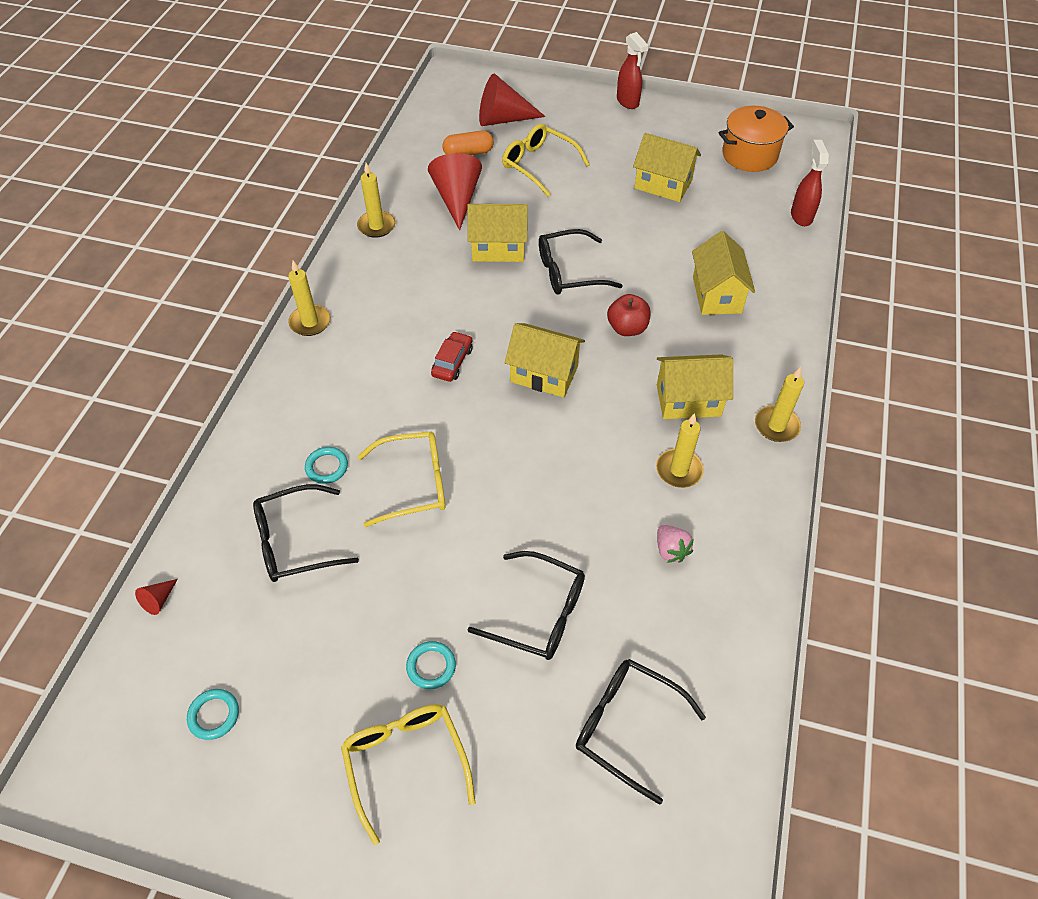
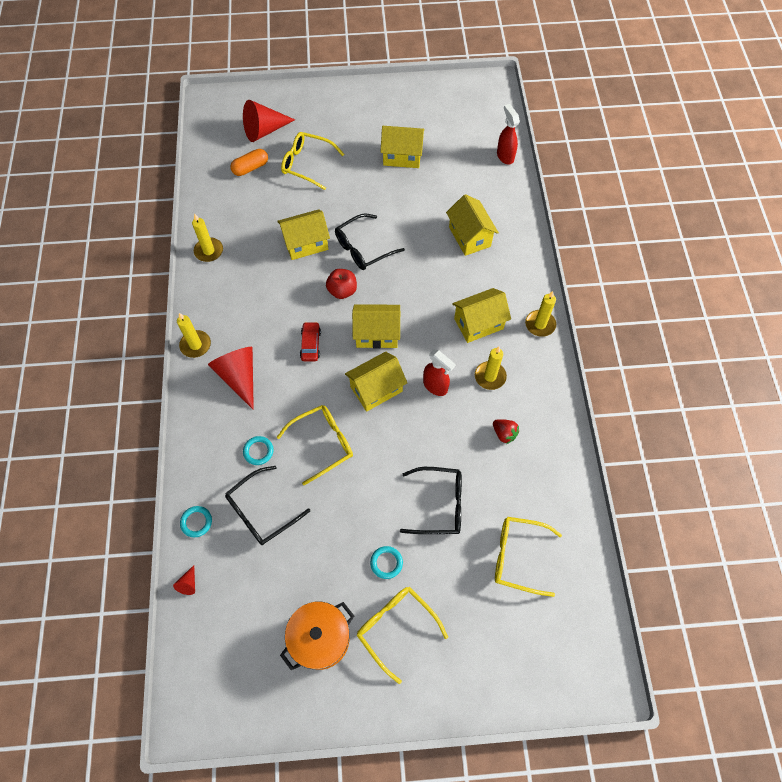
camera: 20 degrees left, 10 degrees up
turquoise ring [187,689,239,740] -> turquoise ring moved to [180,506,212,537]
red cone [428,153,482,230] -> red cone moved to [208,347,254,410]
black glasses [576,659,706,805] -> yellow glasses [495,517,562,597]
red apple [607,294,651,336] -> red apple moved to [326,269,357,299]
red spray bottle [617,32,649,109] -> red spray bottle moved to [423,349,456,396]
pink strawberry [657,525,694,563] -> red strawberry [493,419,519,444]
orange pot [718,106,794,172] -> orange pot moved to [280,602,354,670]
none -> yellow house [345,351,407,412]

